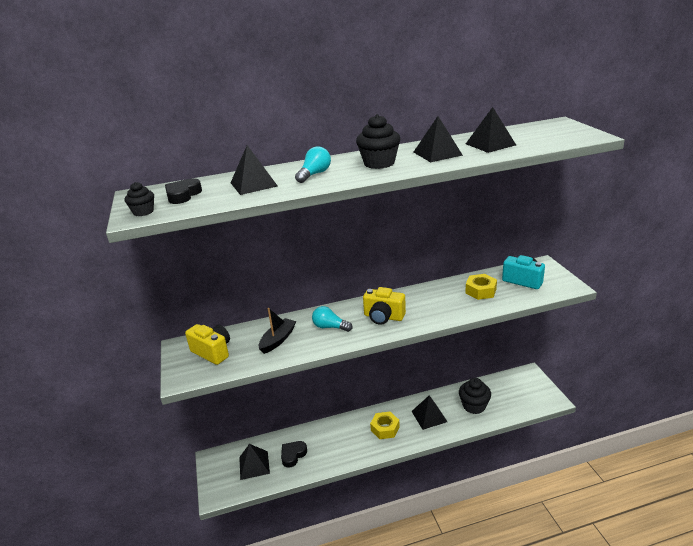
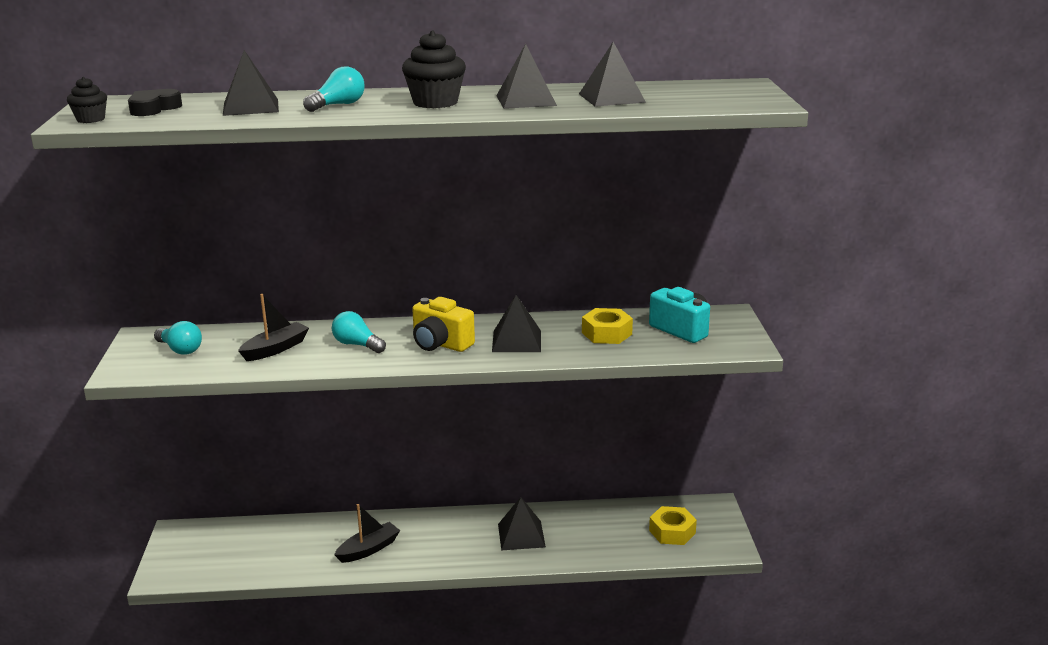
camera: 10 degrees right, 5 degrees down
yellow camera [185,324,230,365] -> turquoise light bulb [154,321,202,355]
black pyramid [239,444,270,480] -> black pyramid moved to [492,295,541,352]
black heart [281,441,307,467] -> none
yellow nut [370,412,400,439] -> yellow nut moved to [649,506,697,545]
black cupcake [459,378,491,414] -> none
none -> black boat [334,504,400,563]

